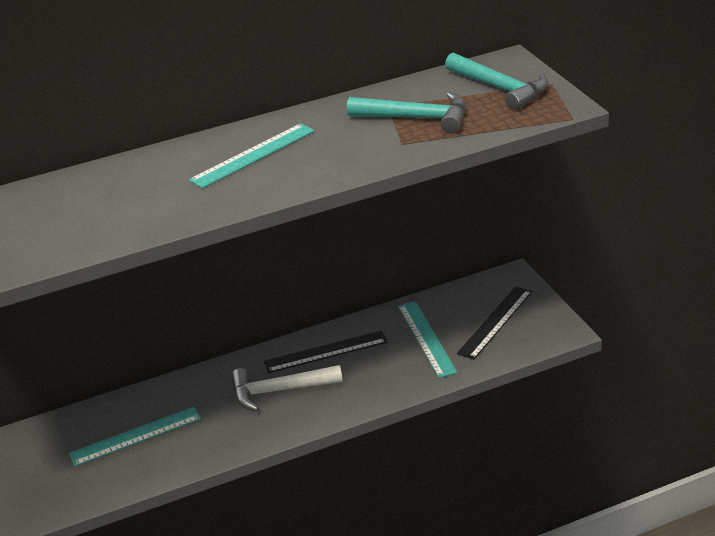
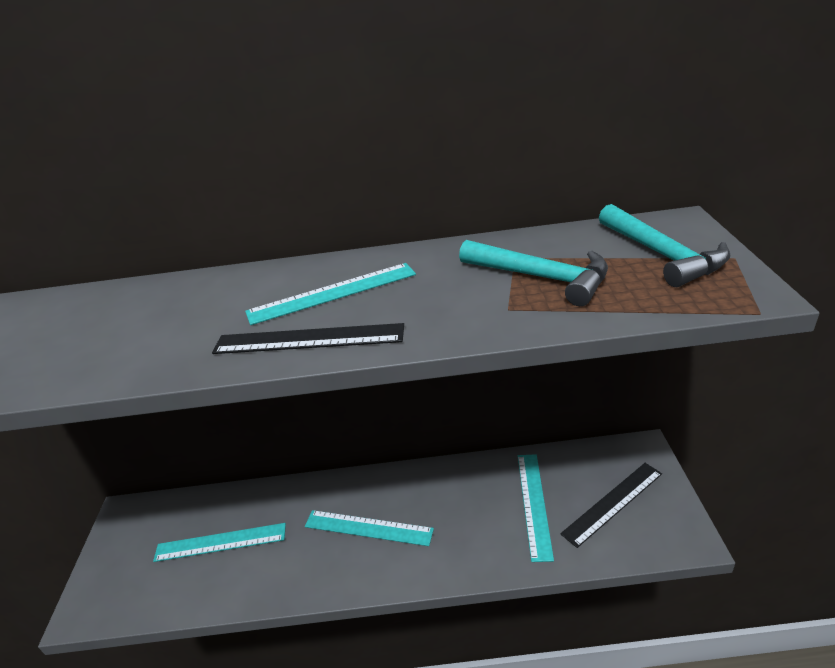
camera: 20 degrees right, 0 degrees up
white hammer [231,365,343,411] -> turquoise ruler [305,510,434,546]
black ruler [264,331,387,373] -> black ruler moved to [212,323,404,354]

